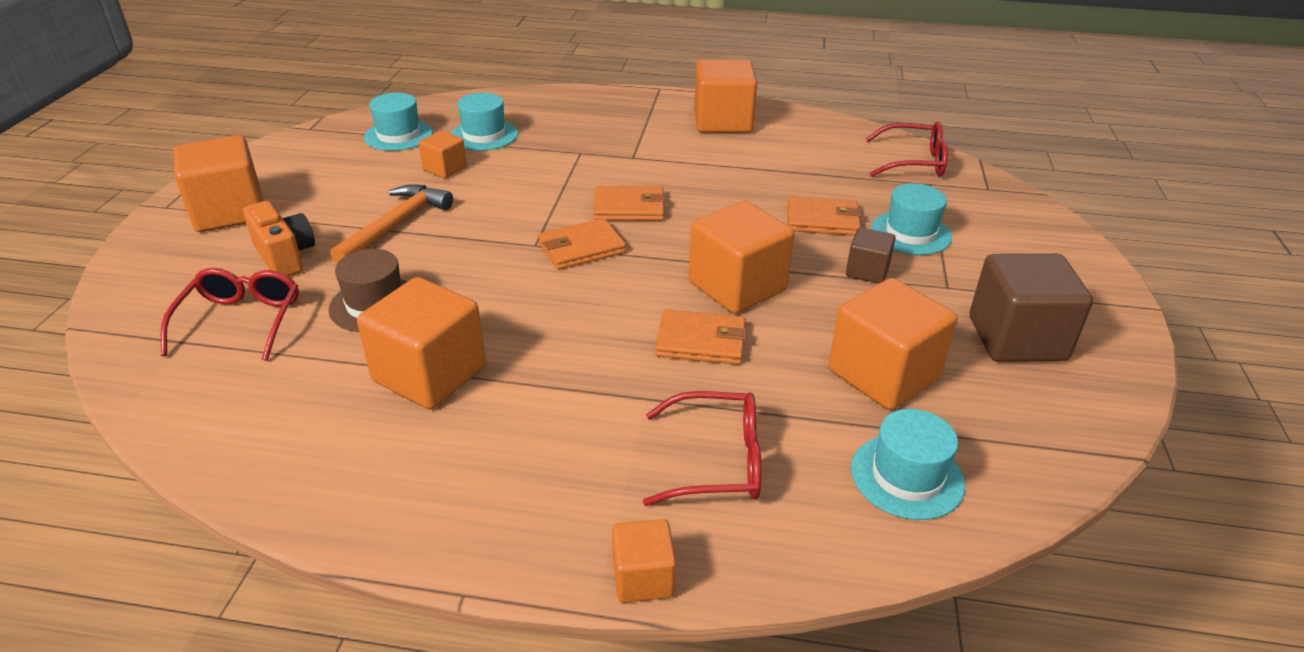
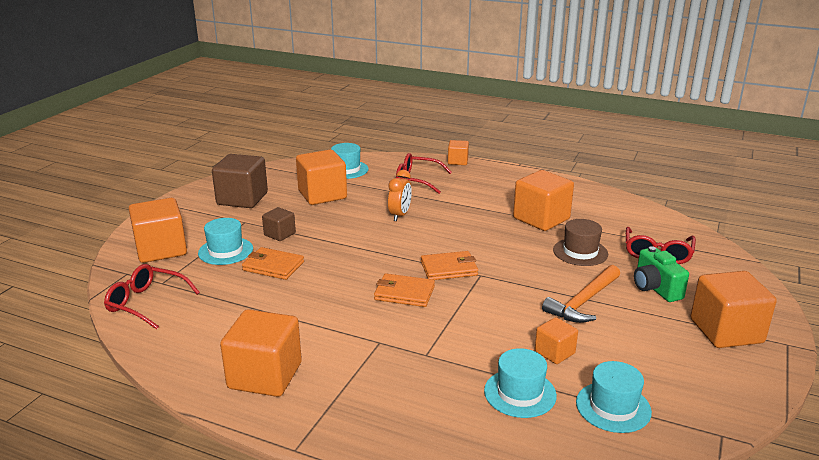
camera: 165 degrees left, 10 degrees down
orange camera [243,201,315,276] -> green camera [634,246,689,302]
orange wallet [655,309,747,365] -> orange clock [388,170,412,221]
orange cube [689,200,794,314] -> orange cube moved to [129,198,187,263]

